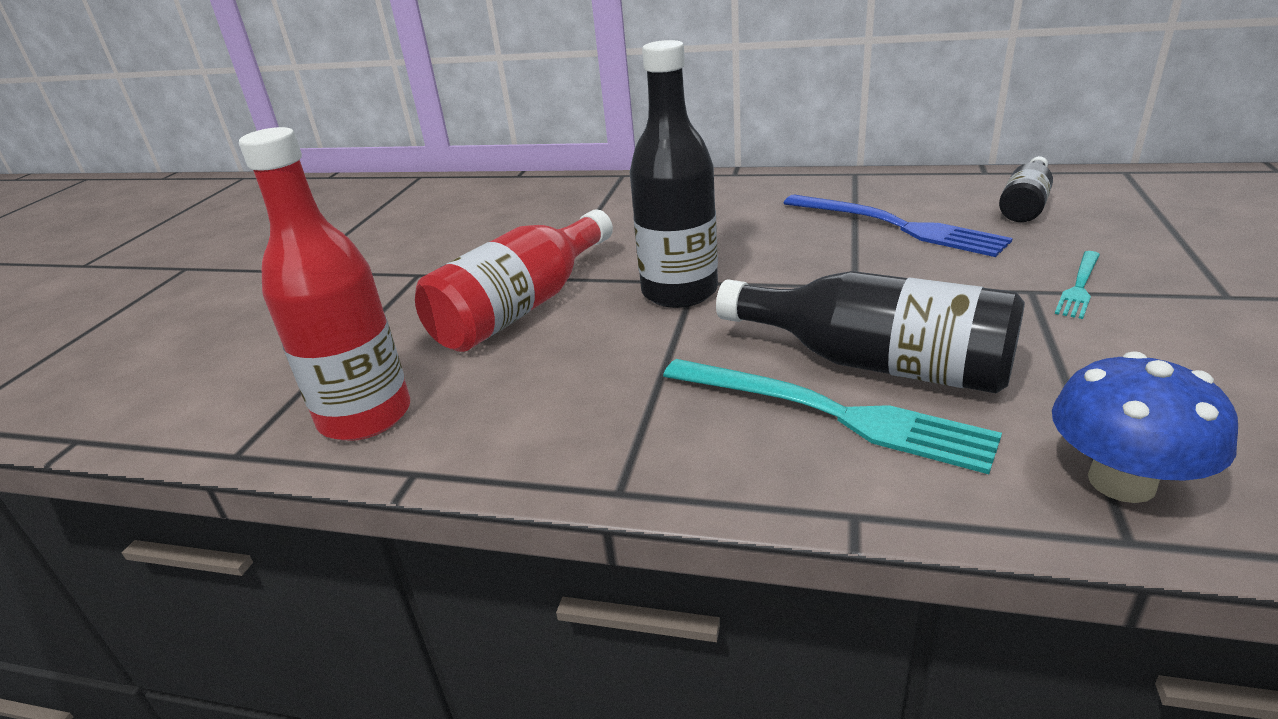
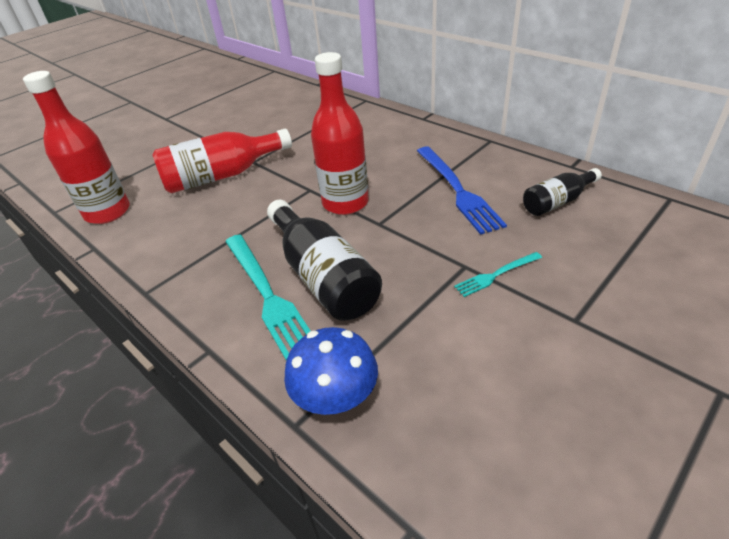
camera: 30 degrees right, 10 degrees up
black bottle [630,40,718,308] -> none
none -> red bottle [311,52,369,215]

